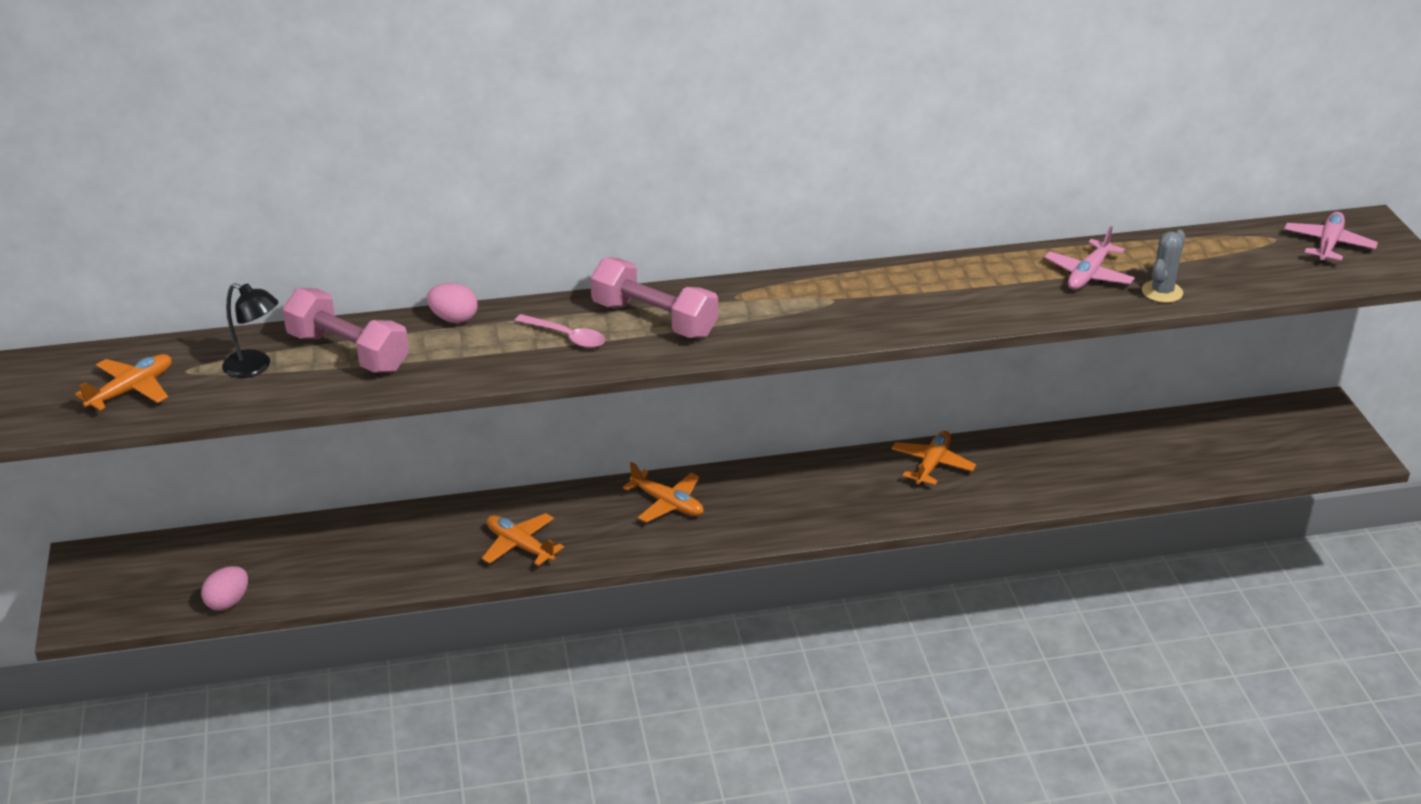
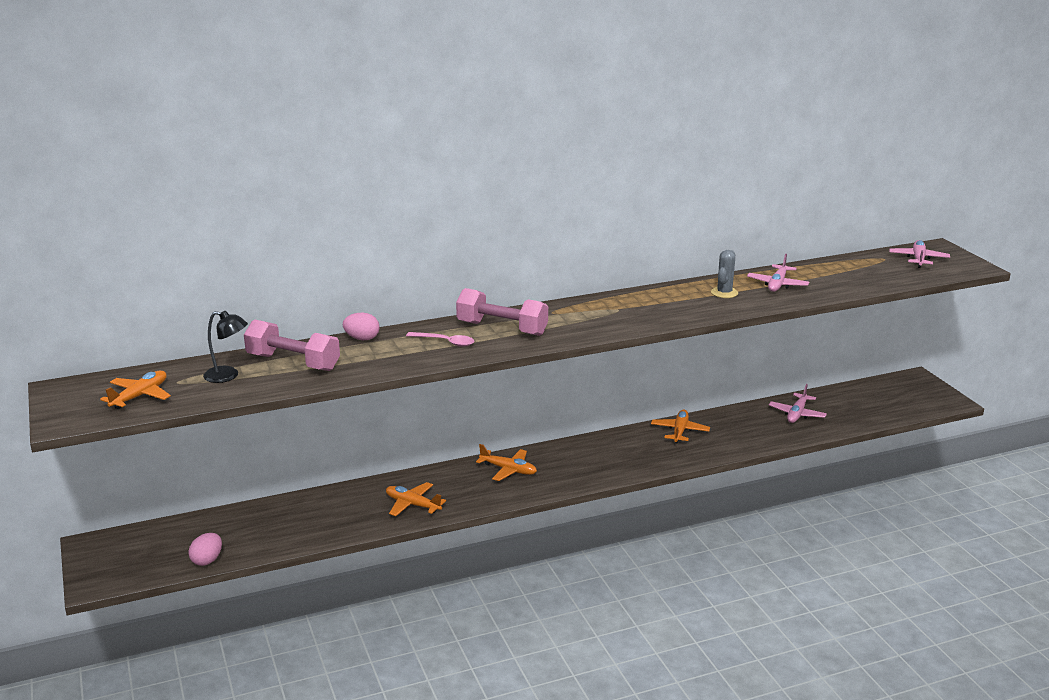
camera: 10 degrees left, 10 degrees down
grey cactus [1142,230,1186,303] -> grey cactus moved to [711,250,738,298]
none -> pink plane [769,384,827,423]

